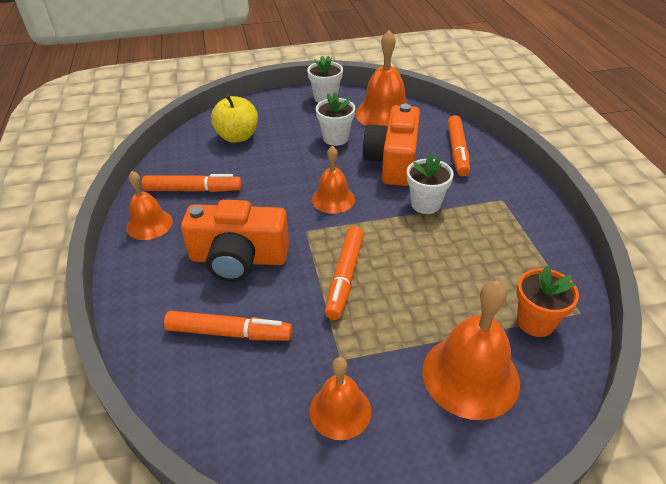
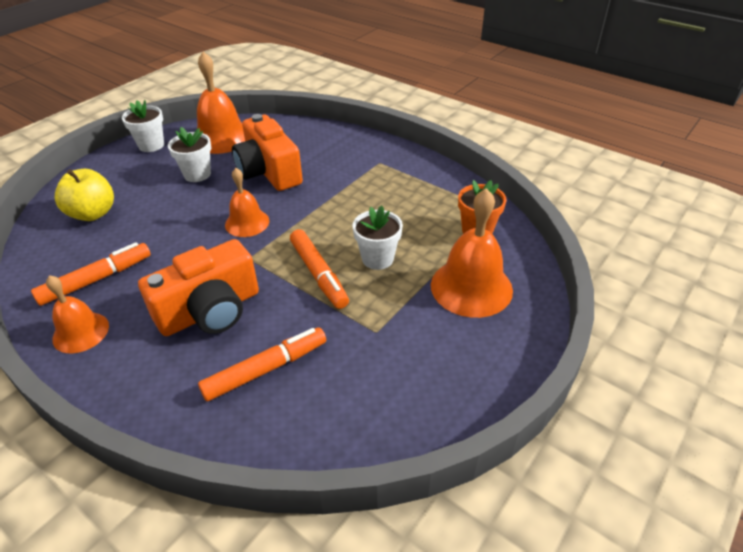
camera: 40 degrees left, 0 degrees up
orange bell [309,357,371,440] -> none
white flower pot [407,154,453,214] -> white flower pot moved to [352,206,403,270]
orange marker [448,115,470,177] -> none

